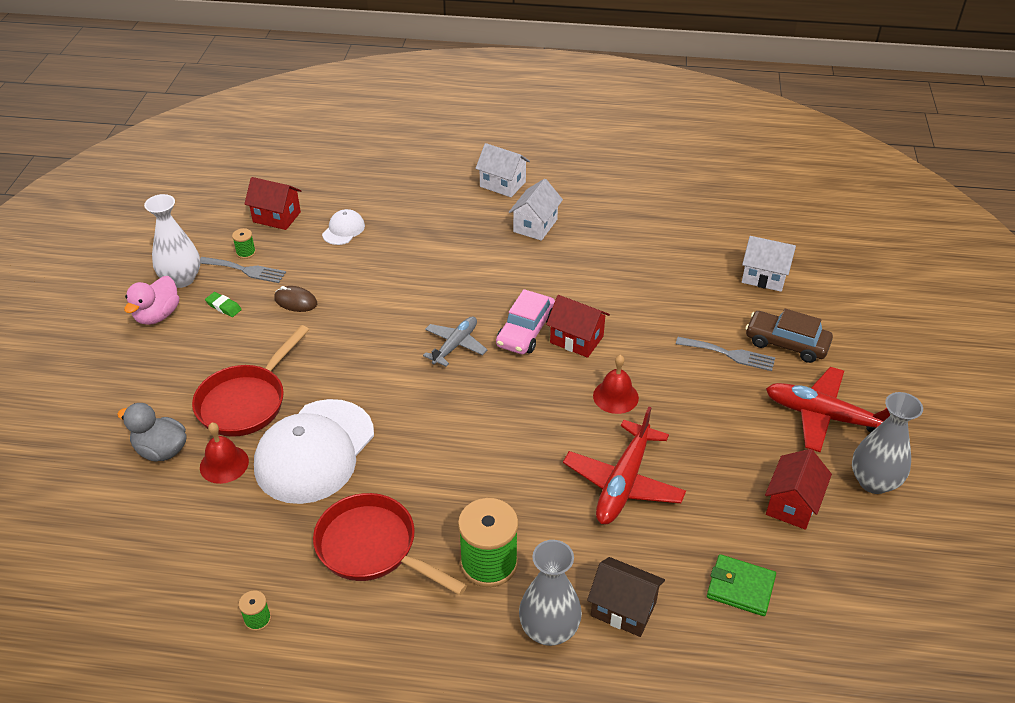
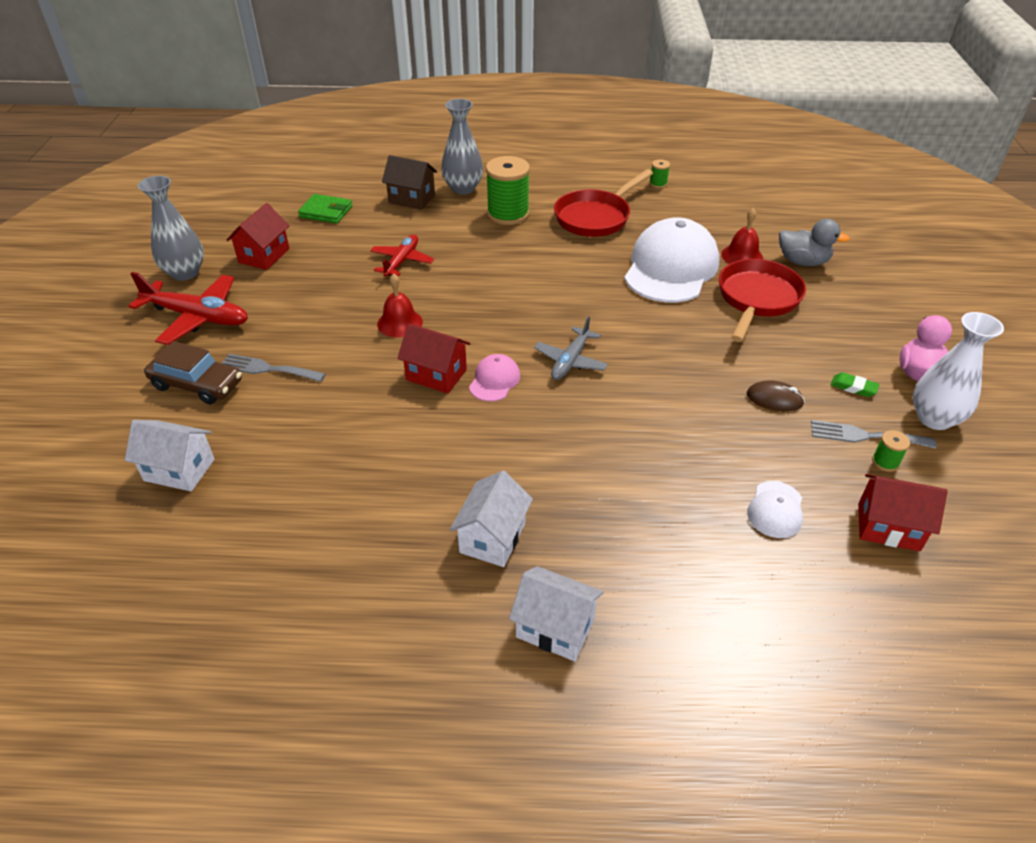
camera: 175 degrees right, 0 degrees up
red pan [313,493,467,595] -> red pan turned 105 degrees clockwise [554,169,653,237]
pink car [496,289,555,355] -> pink cap [469,354,520,401]
red plane [563,407,686,524] -> red plane [370,235,434,277], size x0.63

